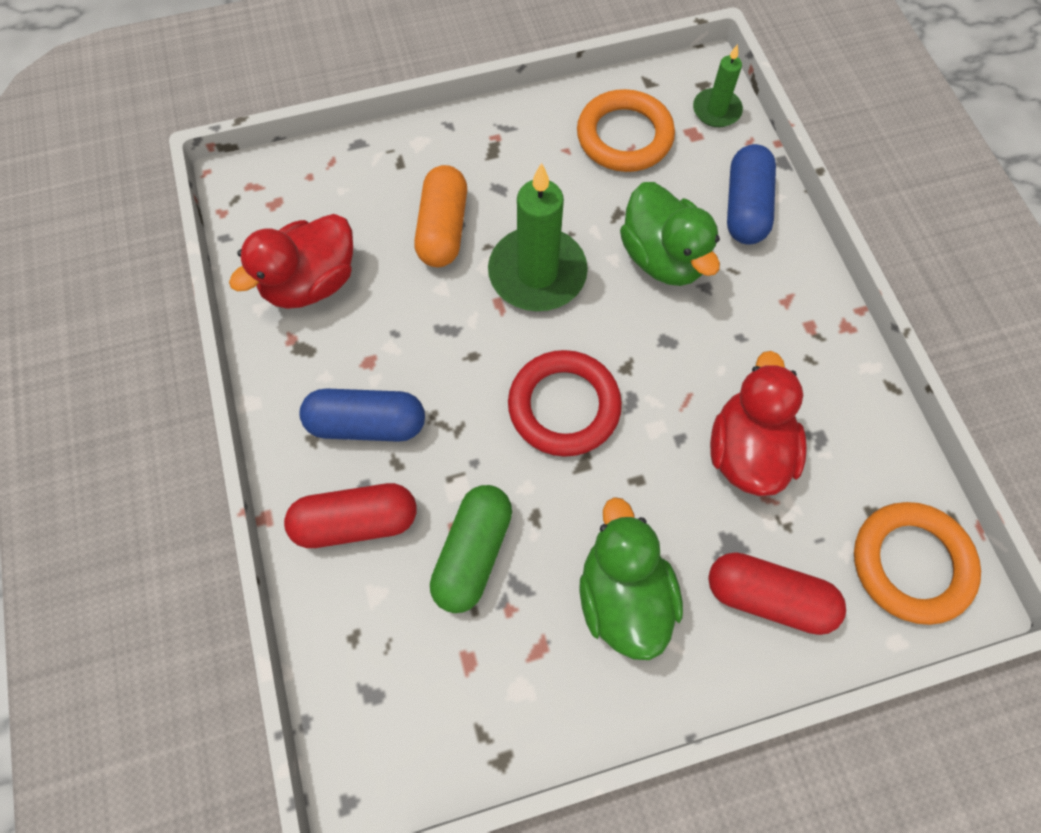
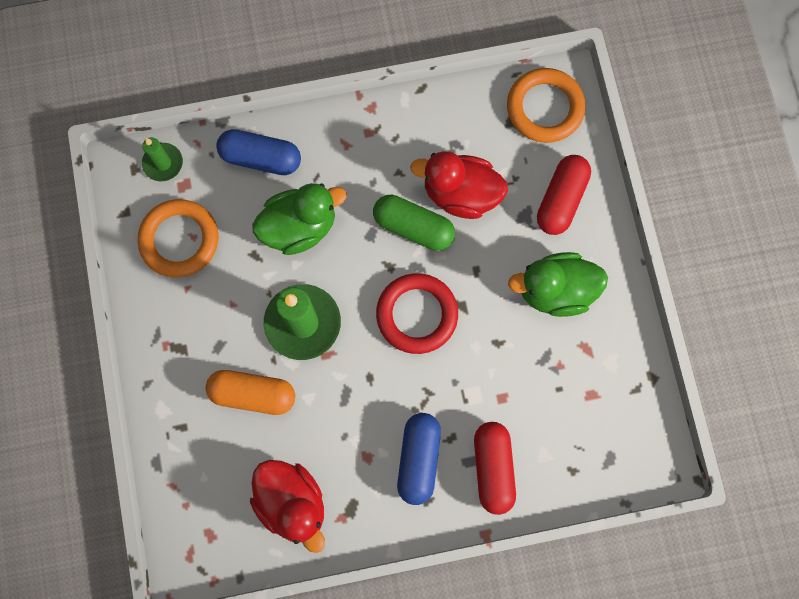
camera: 85 degrees left, 10 degrees up
green capsule [430,485,512,613] -> green capsule moved to [373,195,455,251]

